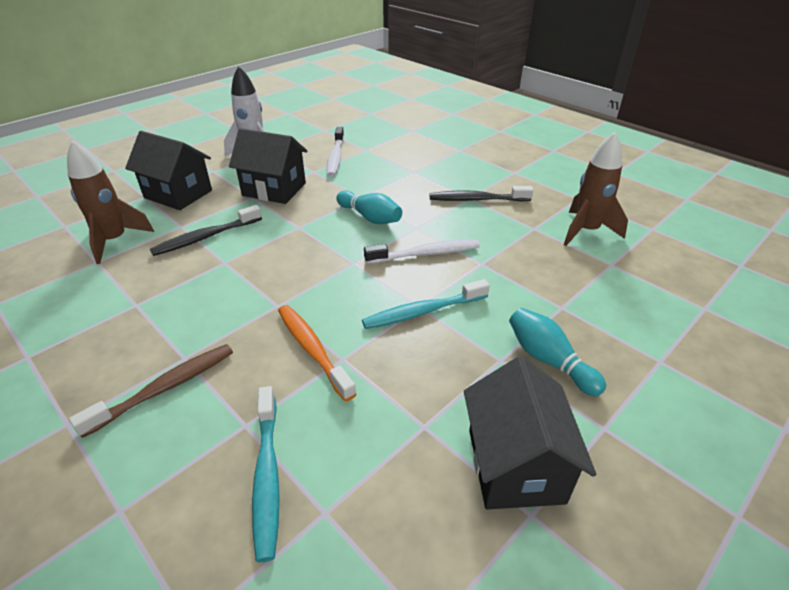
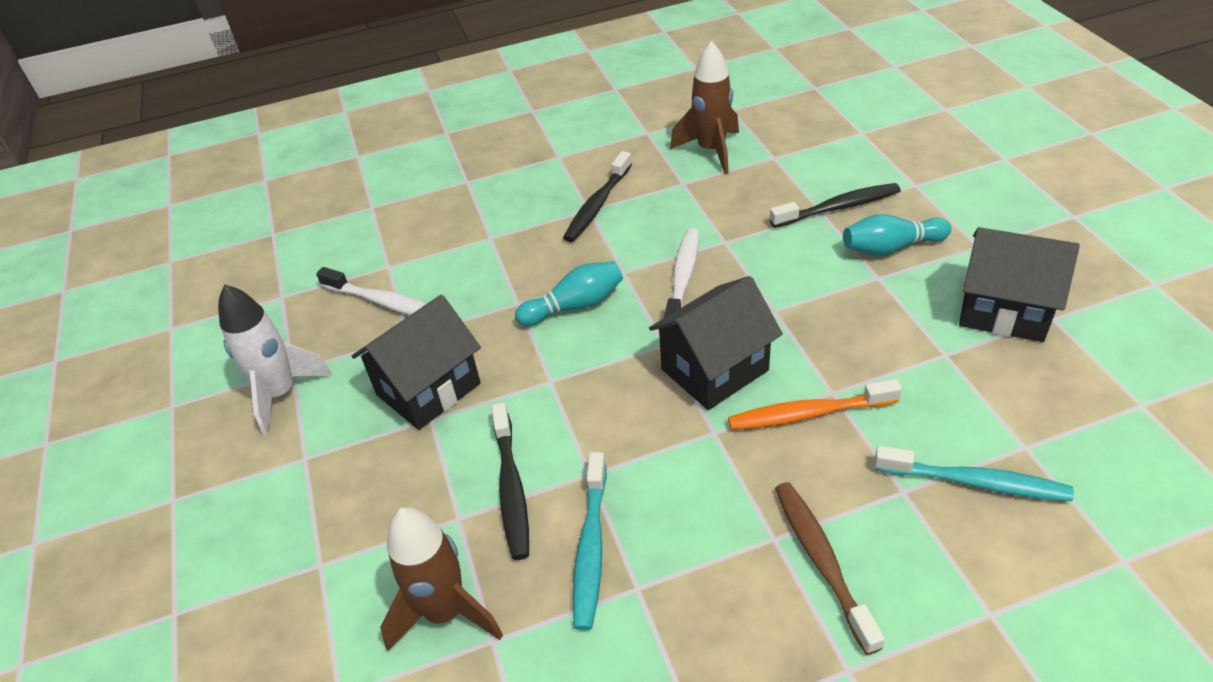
camera: 60 degrees left, 5 degrees up
black house [125,131,212,210] -> black house moved to [649,276,783,410]
turquoise toothbrush [362,279,490,329] -> turquoise toothbrush moved to [573,452,607,630]
none -> black toothbrush [770,183,901,228]

